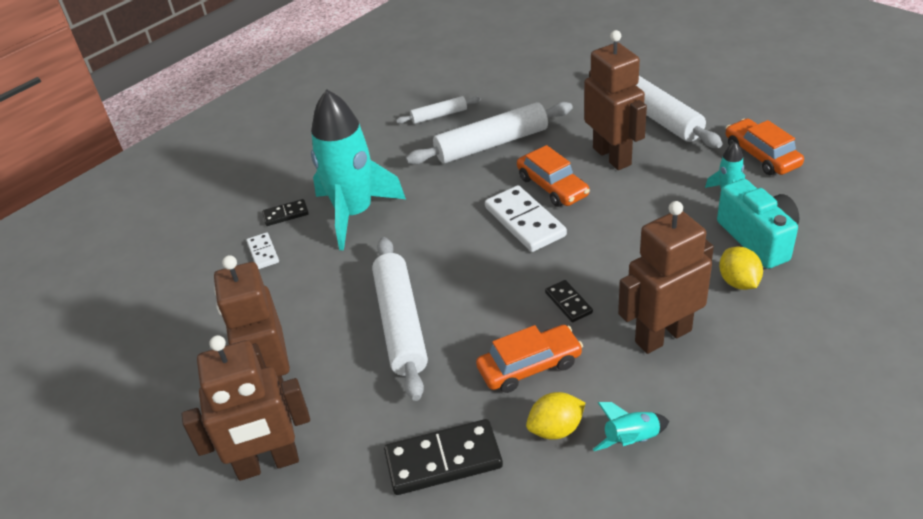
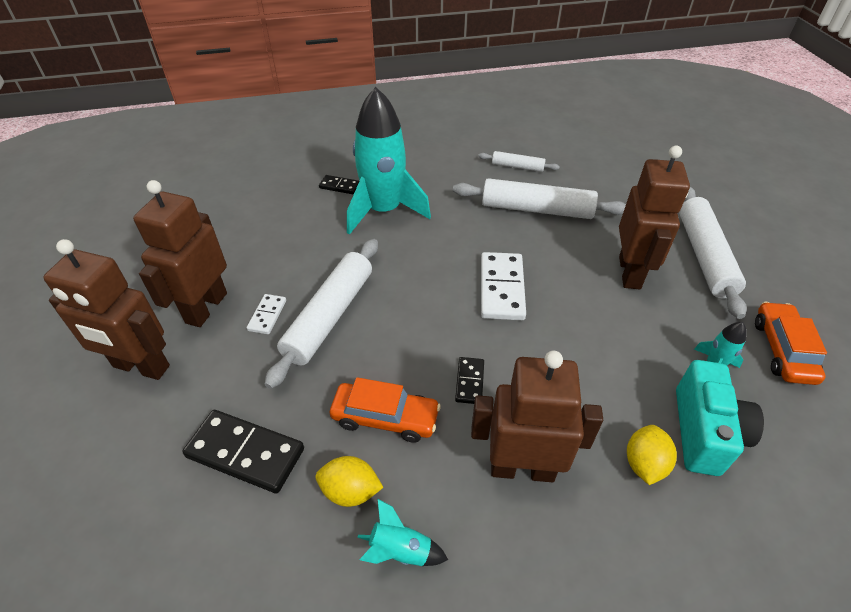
camera: 30 degrees right, 5 degrees up
white domino [247,232,279,269] -> white domino moved to [247,294,286,334]
orange car [517,145,590,207] -> none

